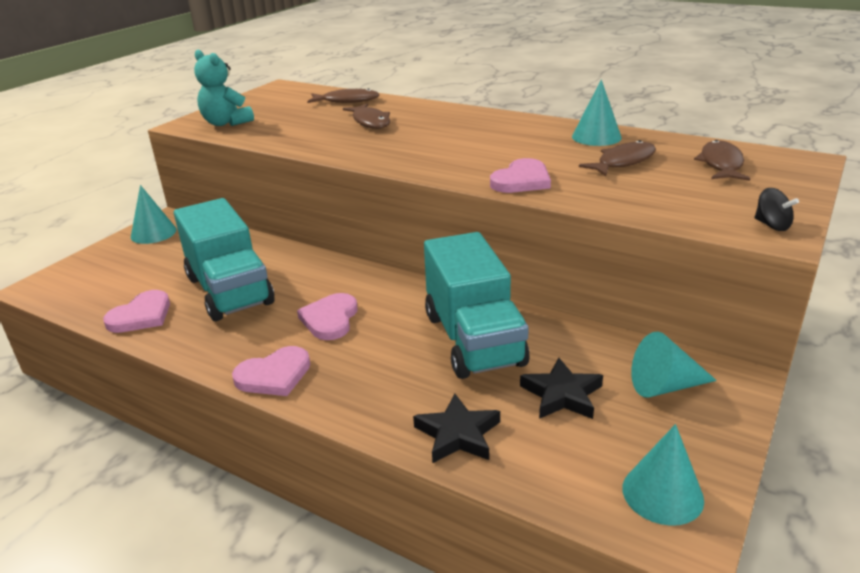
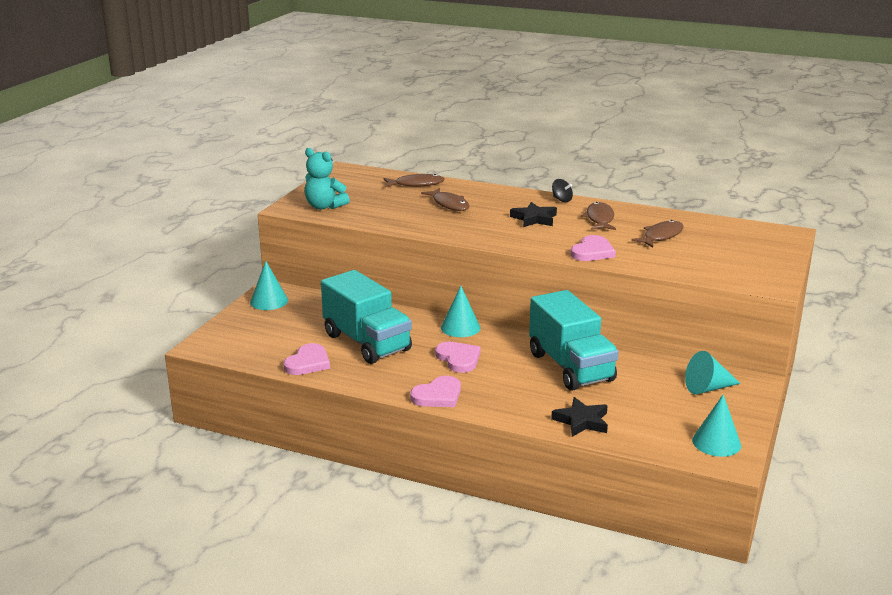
camera: 10 degrees left, 5 degrees down
pink heart [297,293,357,340] -> pink heart turned 150 degrees clockwise [435,342,480,373]
black star [520,357,603,419] -> black star moved to [510,202,557,227]
turquoise cone [572,80,622,146] -> turquoise cone moved to [441,286,480,337]
brown fish [694,140,750,181] -> brown fish moved to [581,202,616,230]
black spinning top [754,188,799,231] -> black spinning top moved to [552,179,573,202]

